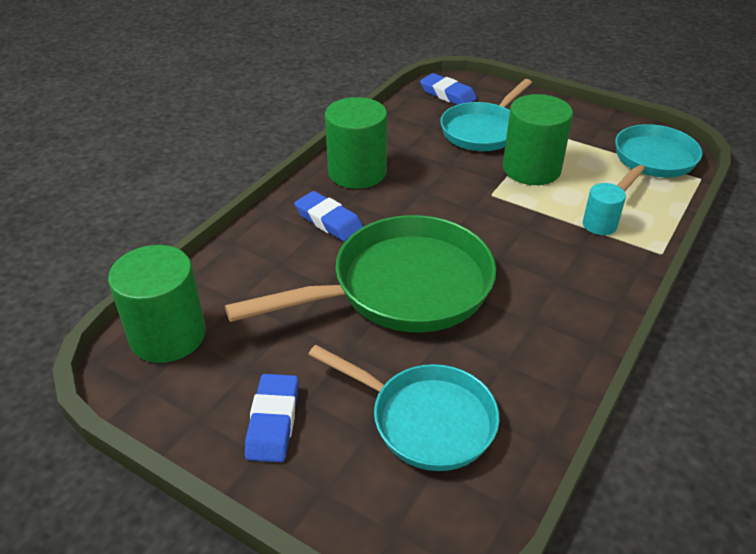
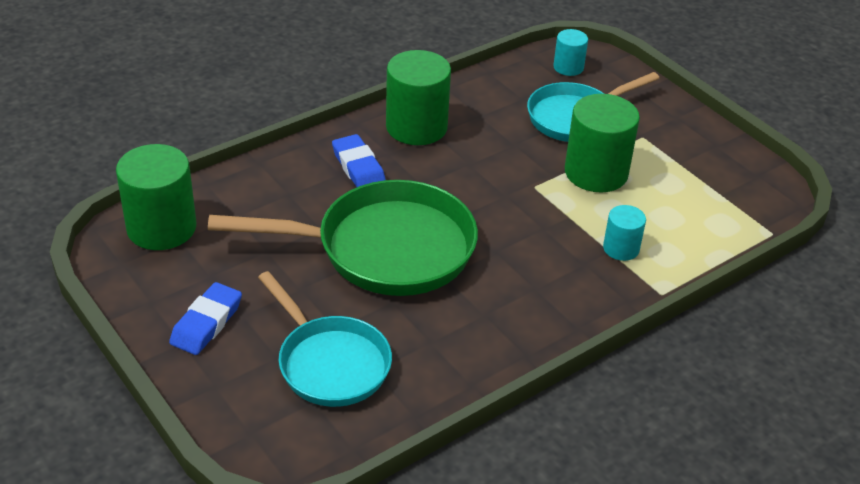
camera: 20 degrees right, 0 degrees up
blue eraser [420,73,477,105] -> turquoise cylinder [553,29,588,76]
turquoise pan [615,124,702,192] -> none

